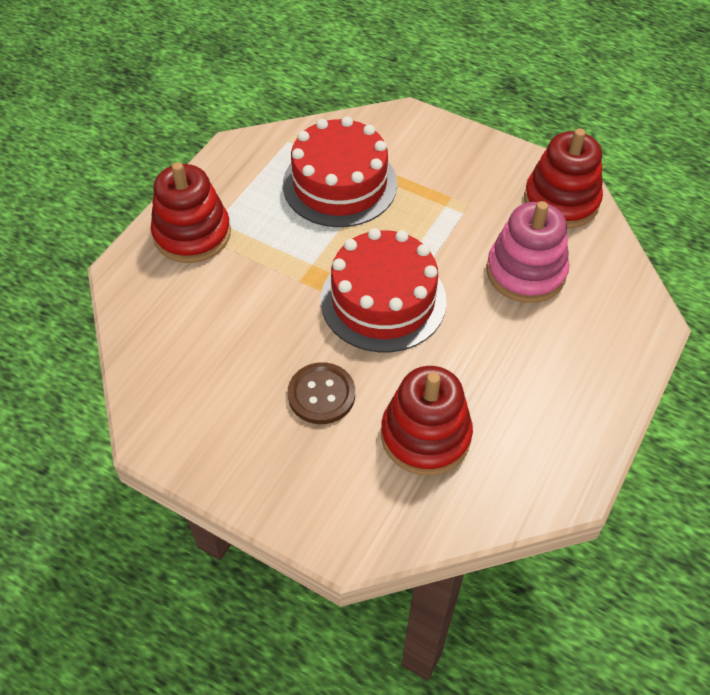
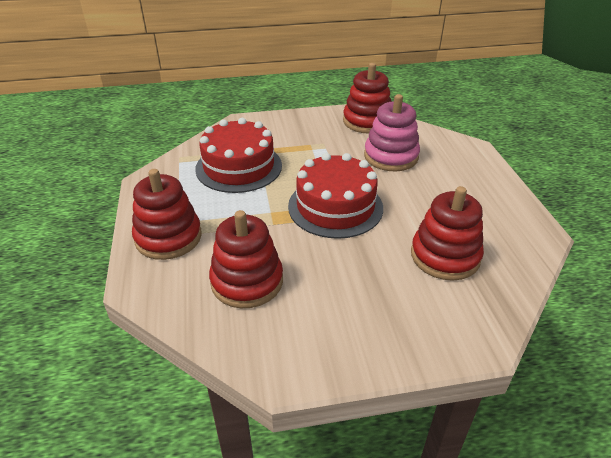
camera: 40 degrees left, 15 degrees down
brown button [288,362,355,424] -> none
none -> red stacking toy [209,210,283,308]

